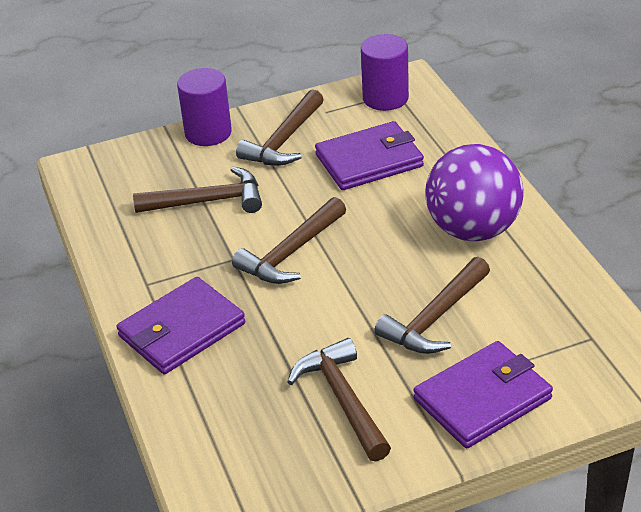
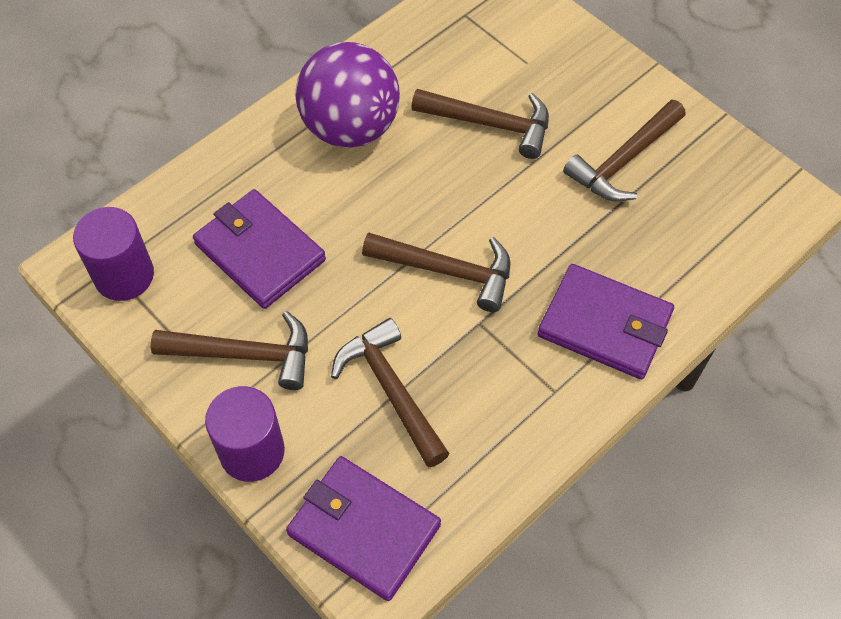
camera: 115 degrees left, 20 degrees up
purple wallet [414,341,553,448] -> purple wallet moved to [286,456,441,601]

